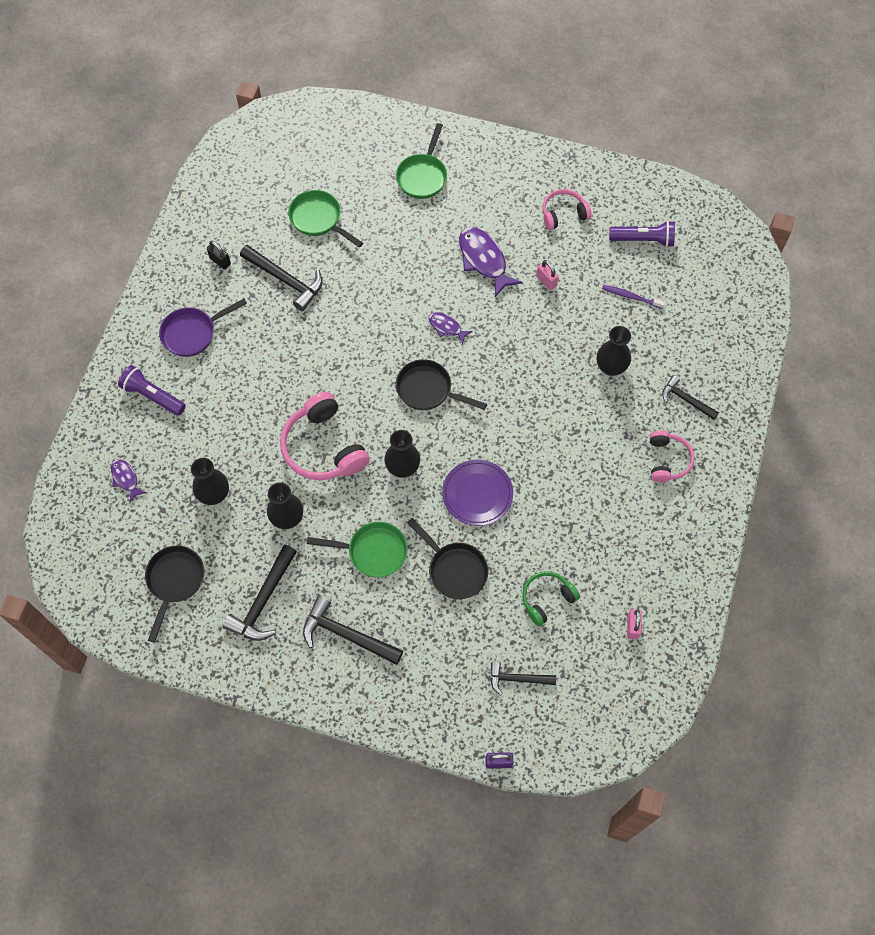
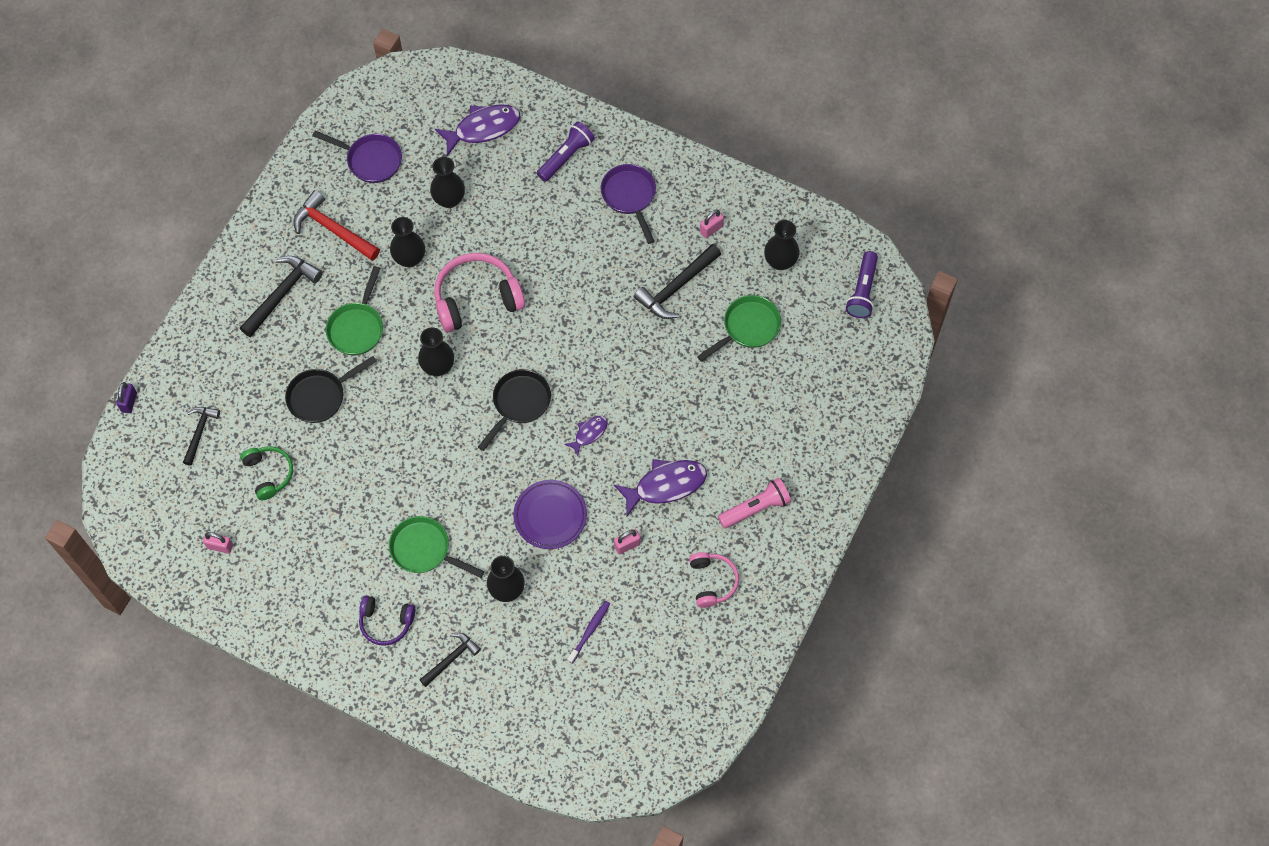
camera: 100 degrees right, 0 degrees up
purple fish [111,459,146,502] -> purple fish [435,104,520,156], size x1.85
black pan [145,546,204,642] -> purple pan [312,130,402,183]
black padlock [207,241,231,270] -> pink padlock [700,209,724,238]
black hammer [222,545,297,641] -> red hammer [293,190,380,261]
green pan [396,123,447,199] -> green pan moved to [389,516,484,578]
purple plate [442,460,513,526] -> purple plate moved to [513,480,587,549]
purple flashlight [609,221,675,247] -> purple flashlight moved to [846,251,878,318]
pink headphones [650,430,695,482] -> purple headphones [359,595,415,646]
none -> pink flashlight [718,478,791,528]
none -> black vase [764,220,799,270]

